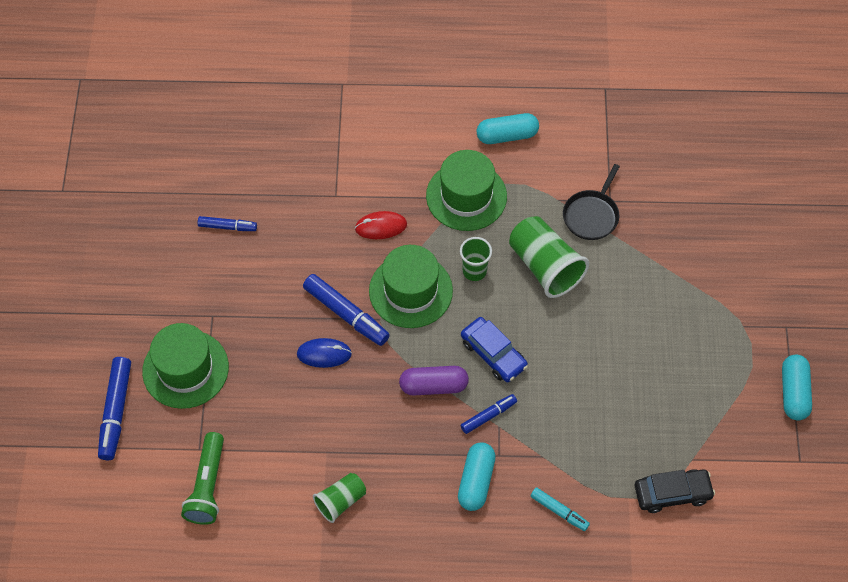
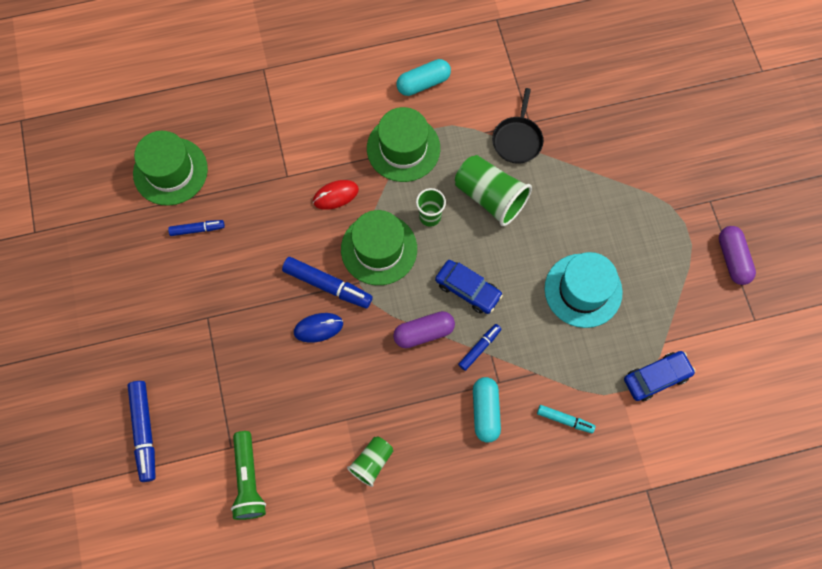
camera: 15 degrees left, 10 degrees up
green hat [142,323,229,409] -> green hat moved to [133,131,208,206]
black car [635,469,715,513] -> blue car [624,351,695,401]
turquoise capsule [782,355,812,420] -> purple capsule [719,226,756,285]
none -> turquoise hat [545,252,623,328]

